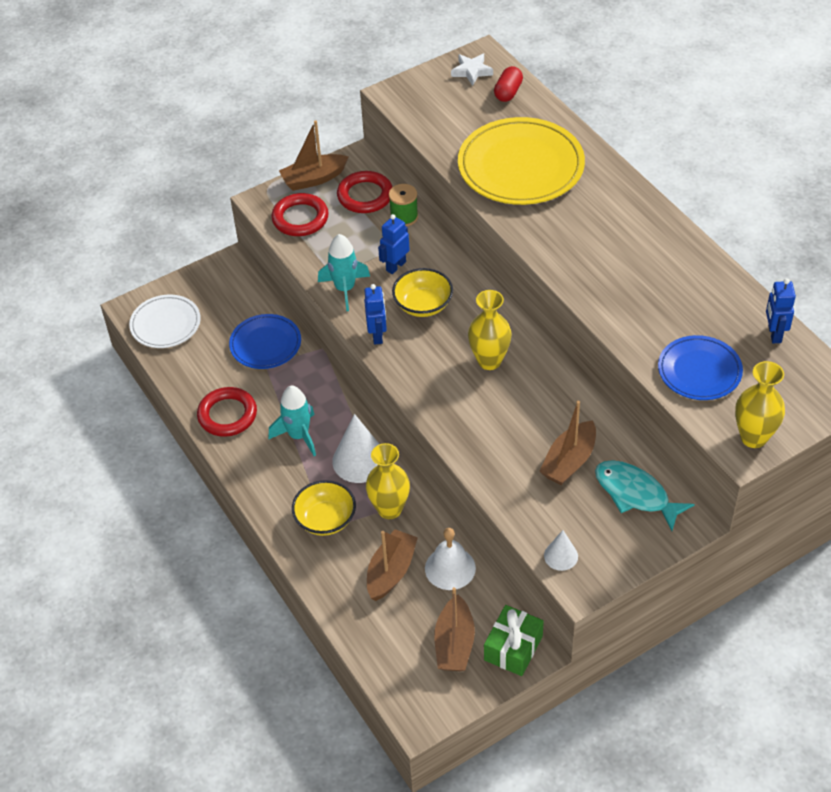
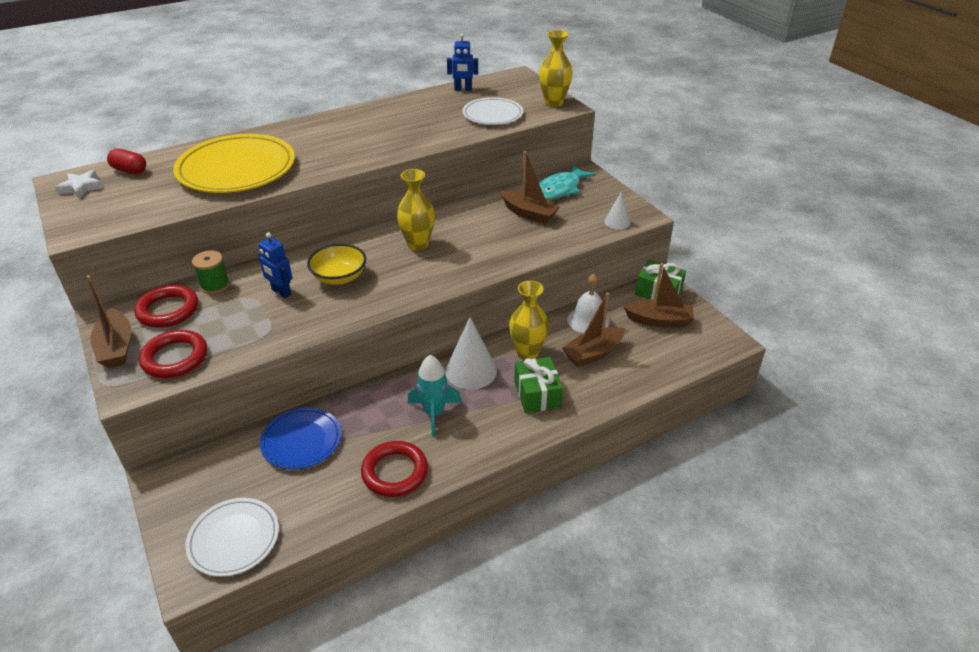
camera: 90 degrees left, 10 degrees down
yellow bowl [292,480,356,536] -> green gift [514,357,563,413]
turquoise rocket [318,234,370,311] -> none
blue robot [364,284,387,344] -> none
brown boat [367,529,418,601] -> brown boat turned 60 degrees counterclockwise [562,293,625,367]
blue plate [658,335,743,400] -> white plate [462,97,523,125]

